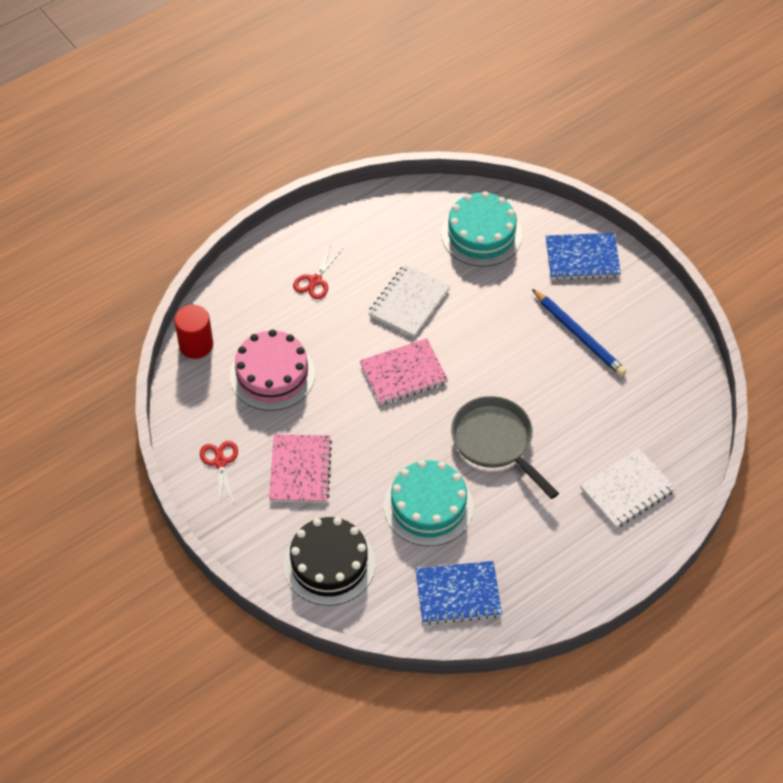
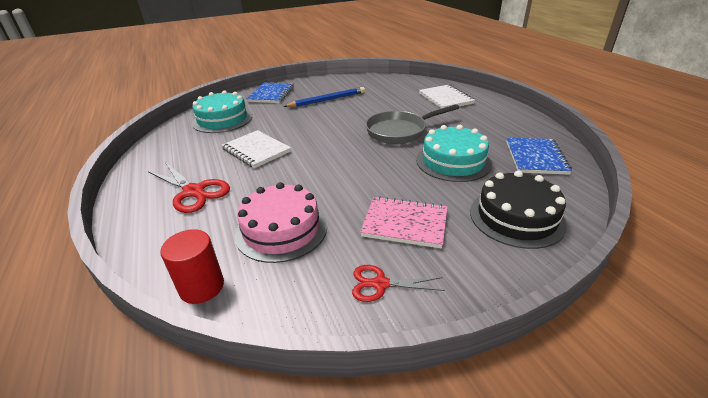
camera: 75 degrees left, 20 degrees down
red scissors [293,245,343,299] -> red scissors [148,162,230,213], size x1.61
pink notebook [360,338,448,405] -> none

